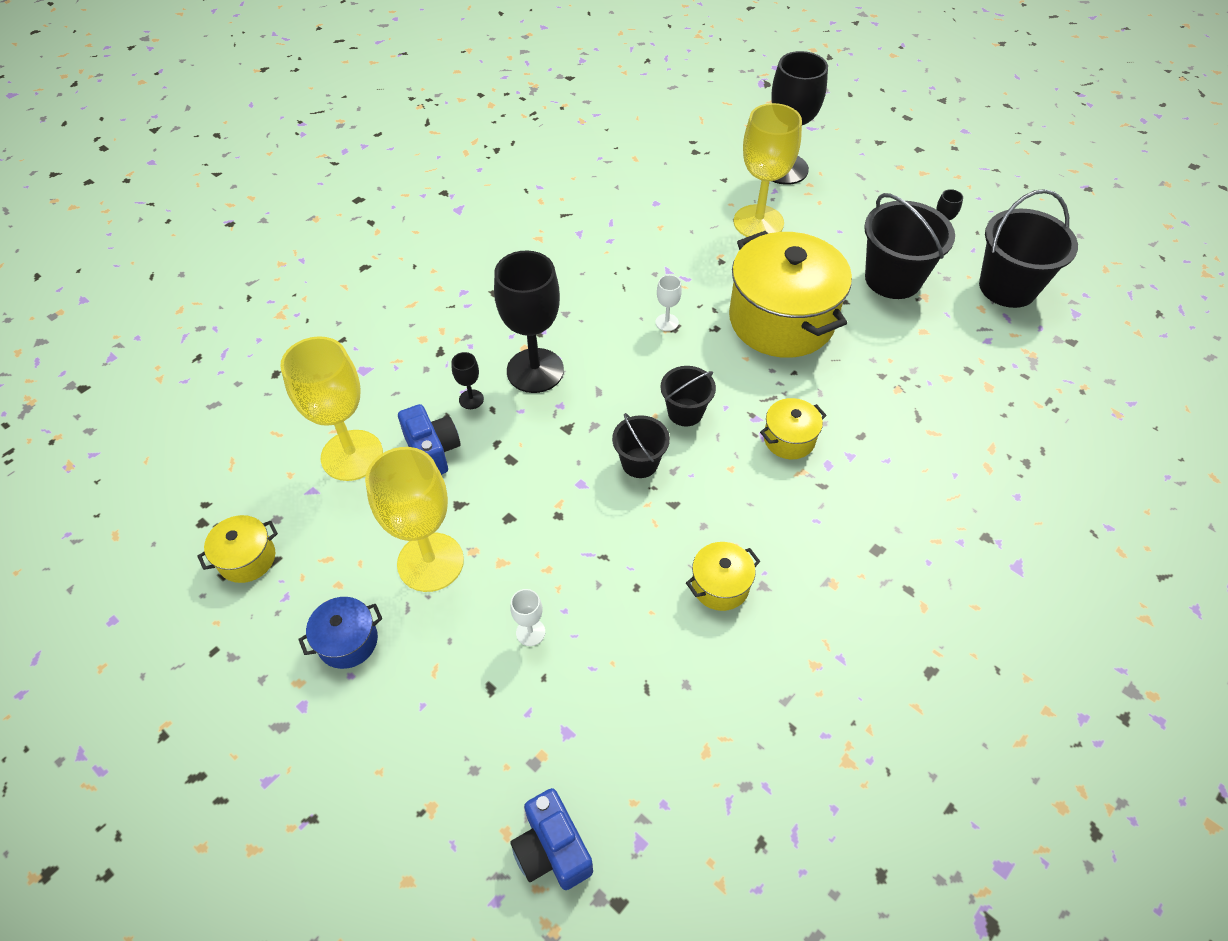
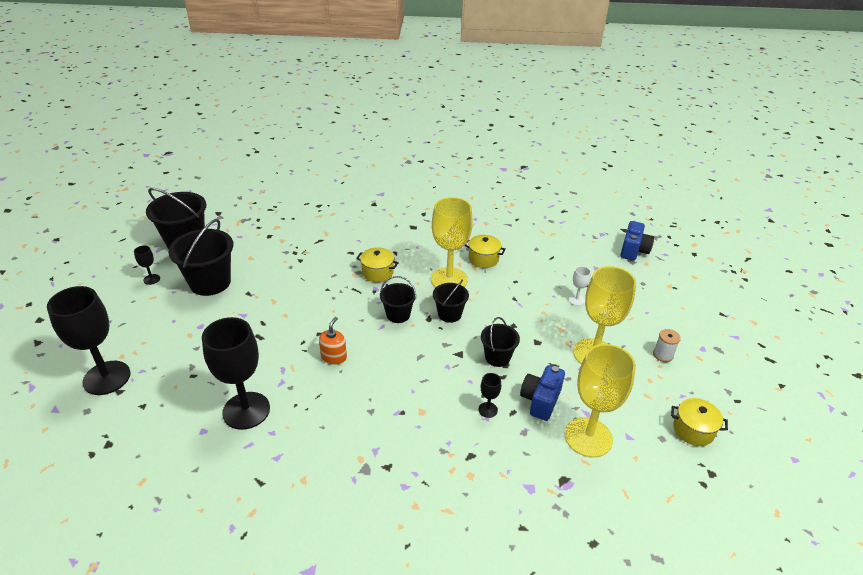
camera: 130 degrees left, 15 degrees down
blue pot [298,597,383,669] -> white spool [653,329,681,362]
black goblet [494,250,564,393] -> black goblet moved to [202,317,270,430]
white goblet [655,275,682,331] -> orange soap dispenser [319,317,347,365]
yellow pot [729,231,852,358] -> none
yellow goblet [734,103,802,237] -> yellow goblet moved to [431,197,473,288]
none -> black bucket [481,317,520,367]

